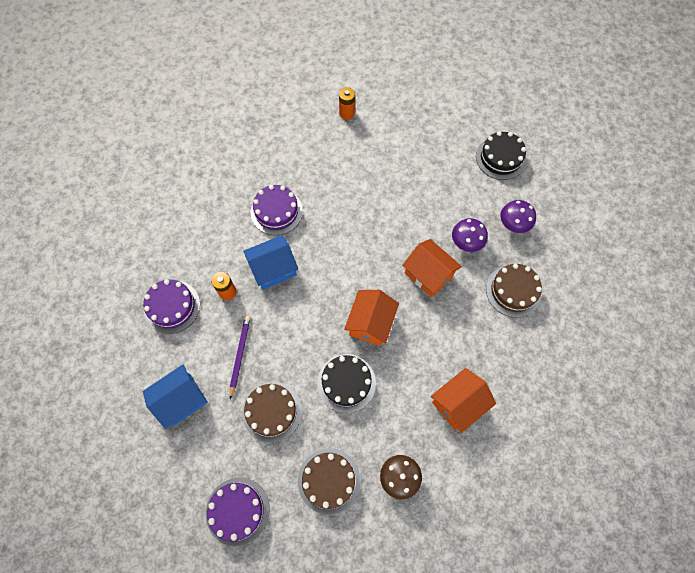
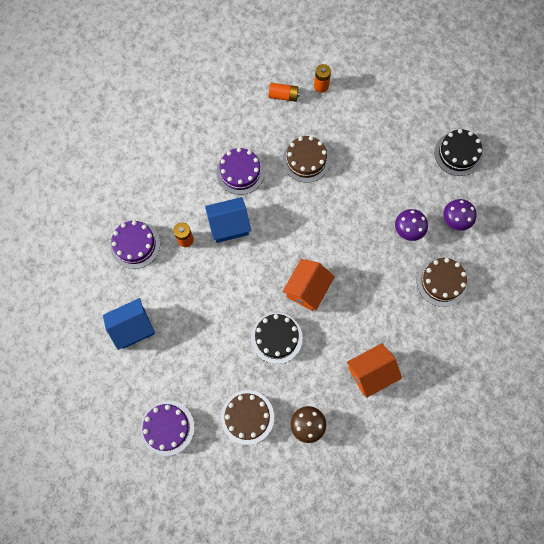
camera: 10 degrees right, 5 degrees up
purple pencil [230,316,251,399] -> none
brown cake [242,382,302,443] -> brown cake moved to [282,136,330,183]
orange house [402,239,462,298] -> none
none -> orange battery [269,83,300,102]

